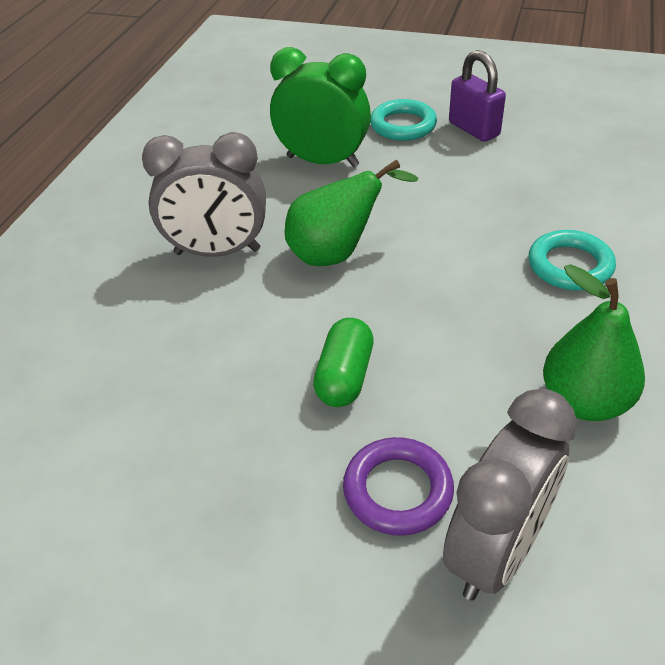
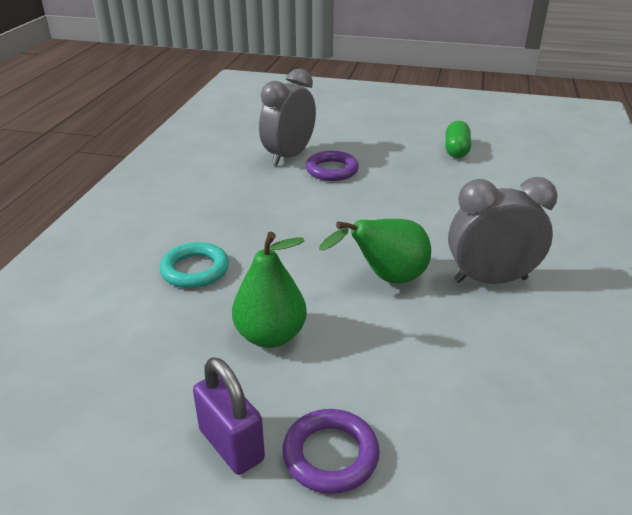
camera: 175 degrees right, 10 degrees down
green clock [270,47,371,167] -> none
green capsule [313,318,374,407] -> green capsule moved to [445,121,471,158]
turquoise ring [370,99,437,141] -> purple ring [283,409,380,494]
green pear [543,264,645,421] -> green pear moved to [232,232,307,348]

